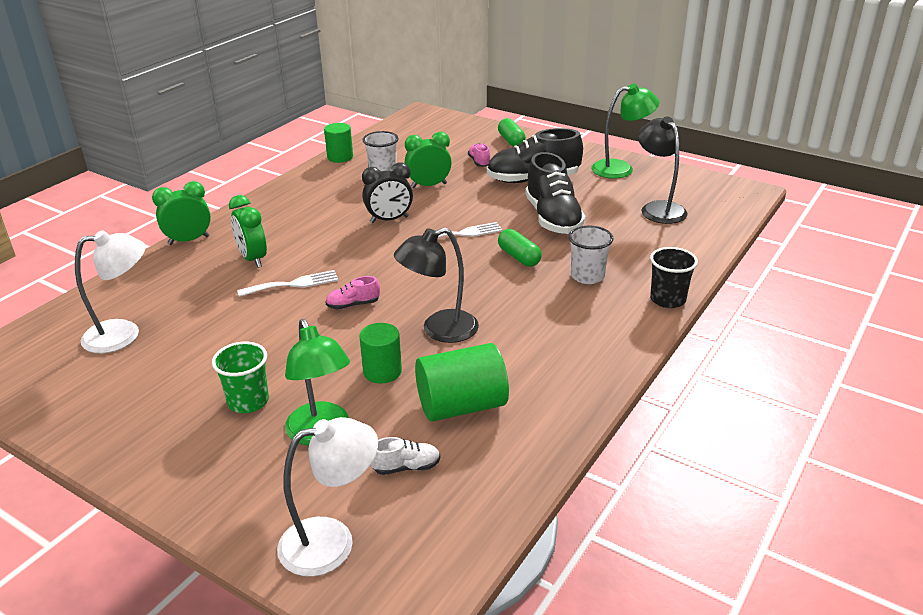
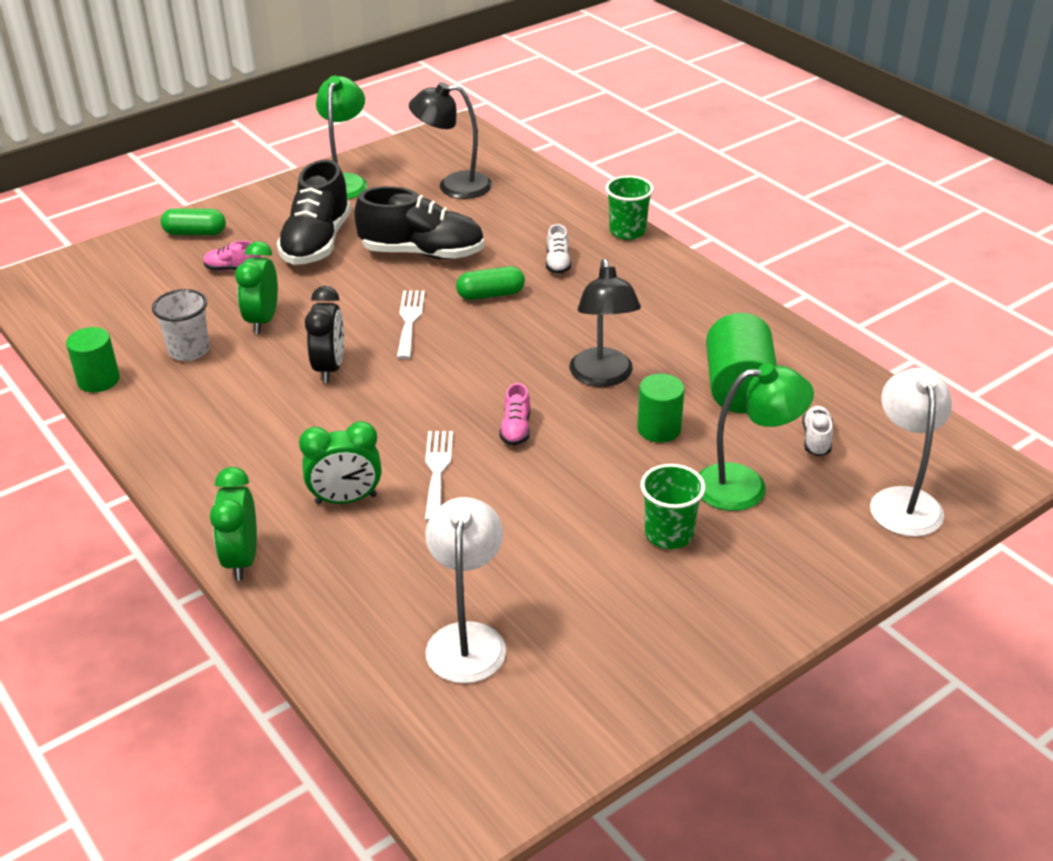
camera: 70 degrees left, 5 degrees up
white cup [568,226,614,284] -> white shoe [546,224,571,274]
black cup [650,247,698,308] -> green cup [605,175,654,240]

